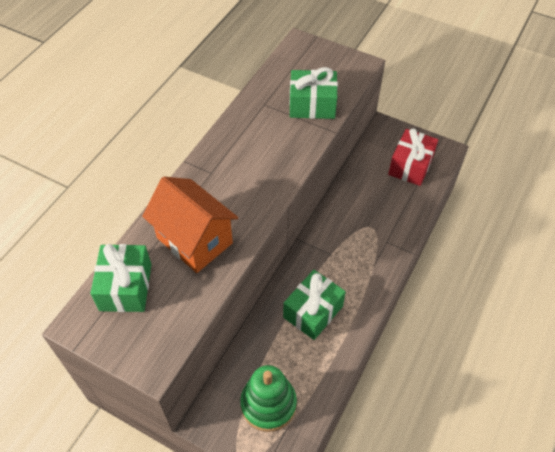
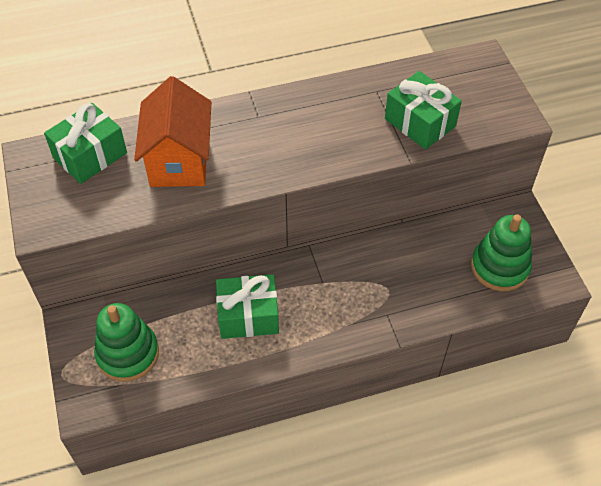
camera: 45 degrees right, 0 degrees up
red gift [388,128,438,186] -> green stacking toy [471,214,532,291]

